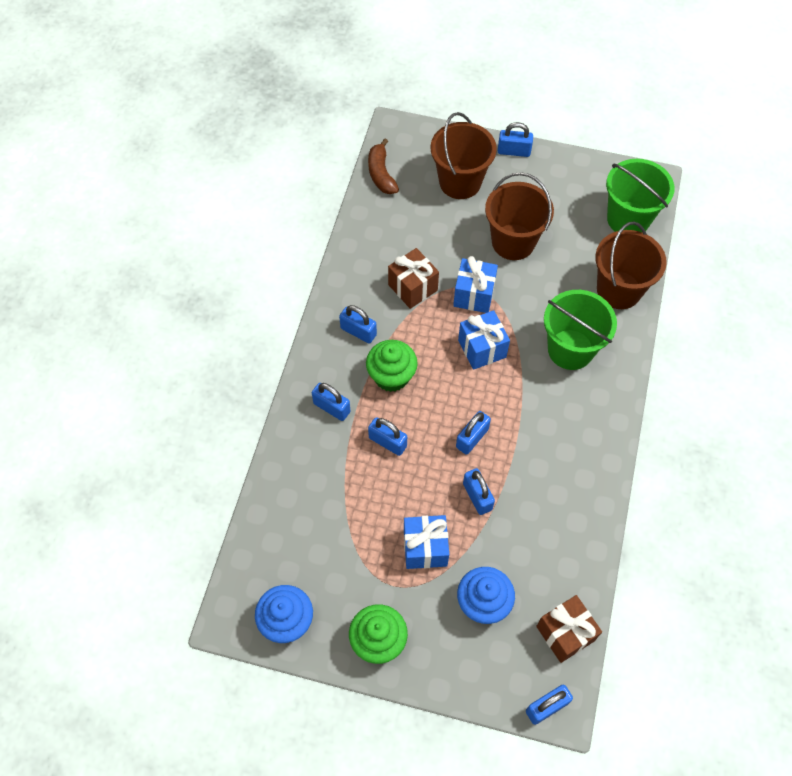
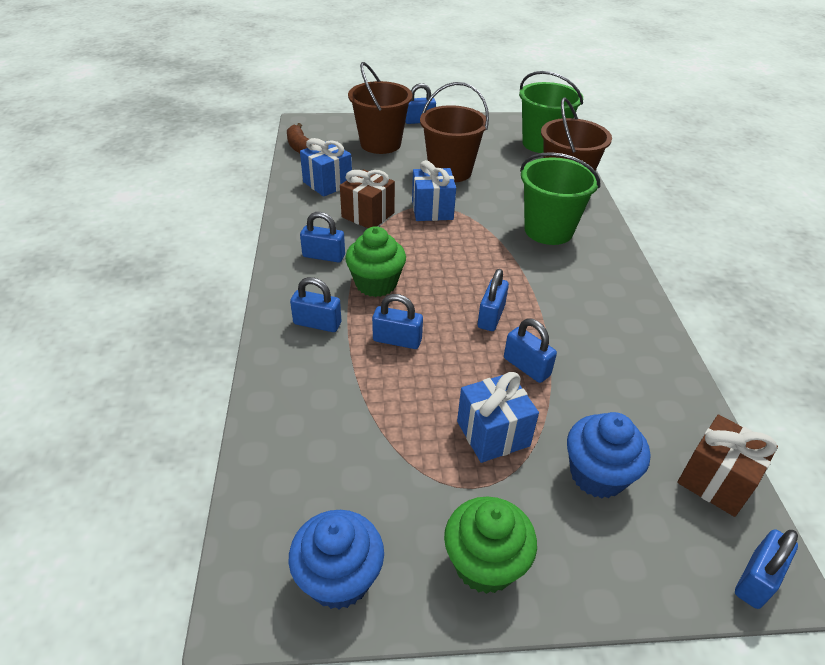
camera: 20 degrees left, 20 degrees down
blue gift [458,310,510,370] -> blue gift moved to [300,138,352,197]

